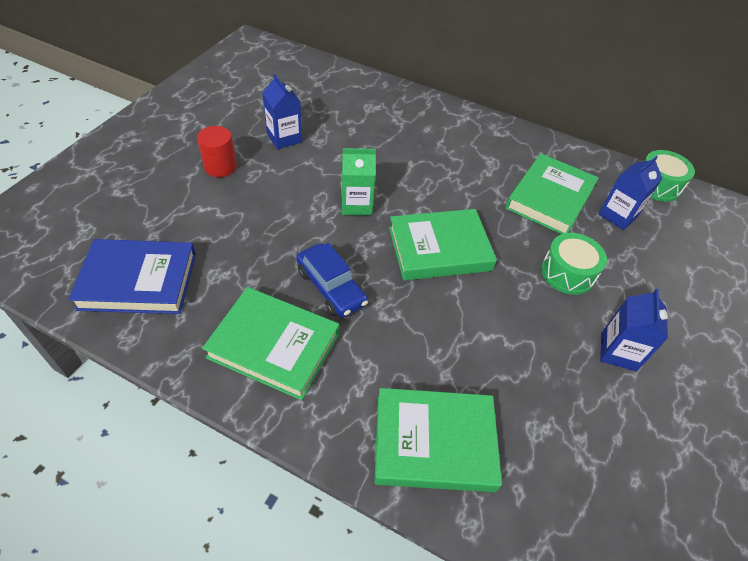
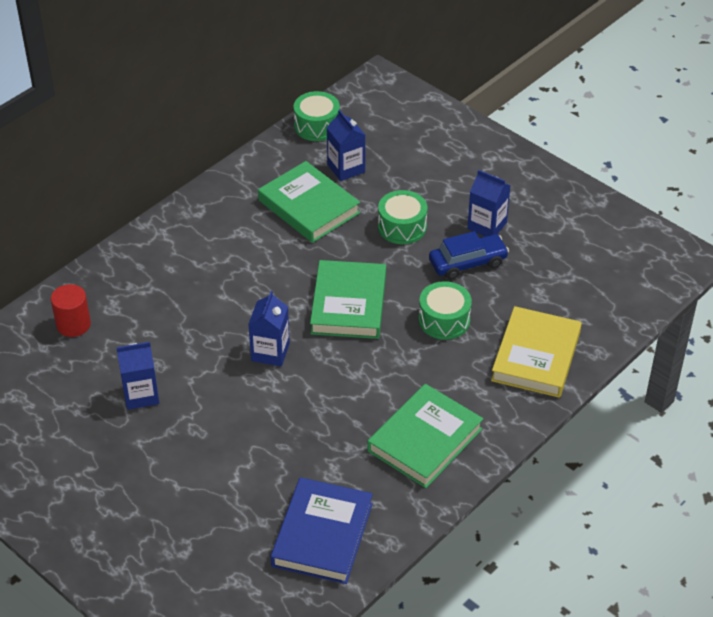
camera: 70 degrees left, 5 degrees down
red cylinder [197,126,237,177] -> red cylinder moved to [51,284,91,337]
blue car [296,243,368,318] -> blue car moved to [429,231,509,280]
green carton [342,148,376,215] -> blue carton [248,291,290,366]
green book [374,388,502,492] -> yellow book [491,306,582,398]
none -> green drum [419,281,472,340]

